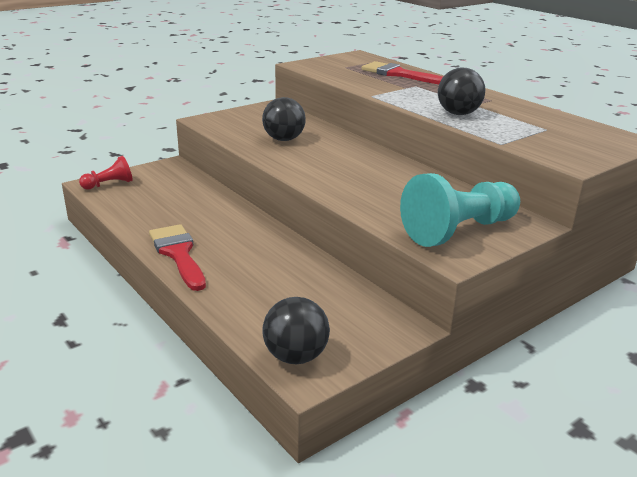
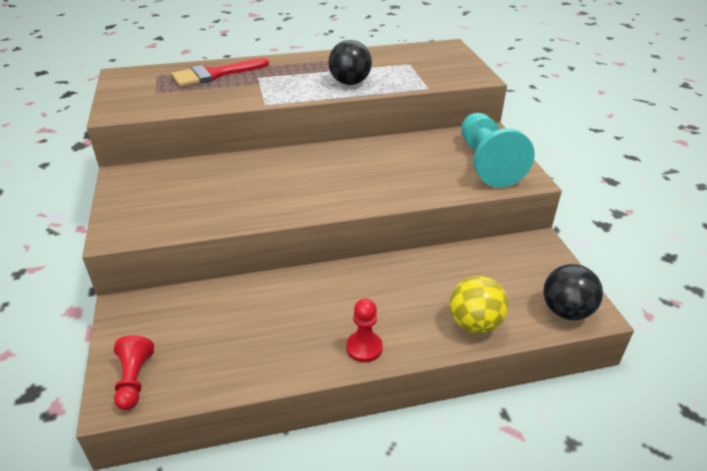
camera: 65 degrees left, 10 degrees up
red brush [149,224,206,291] -> red pawn [346,299,383,362]
black ball [262,97,306,141] -> none
none -> yellow ball [450,276,508,334]

